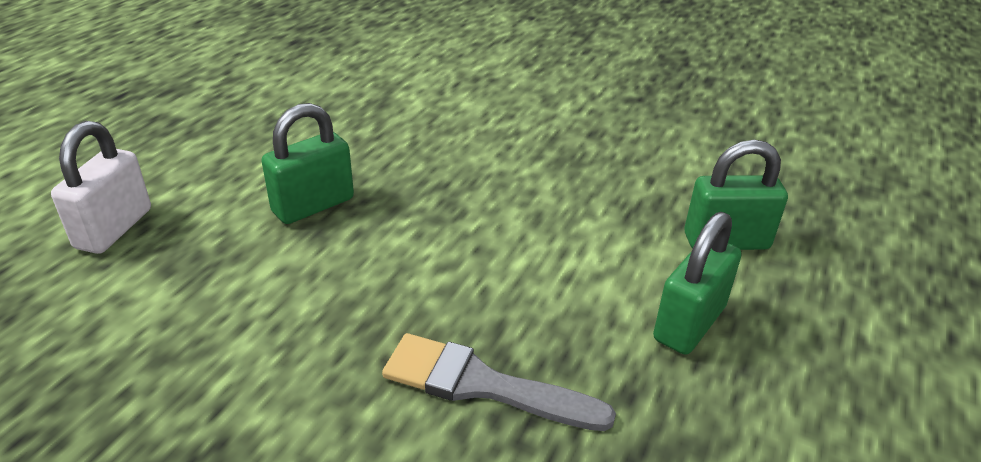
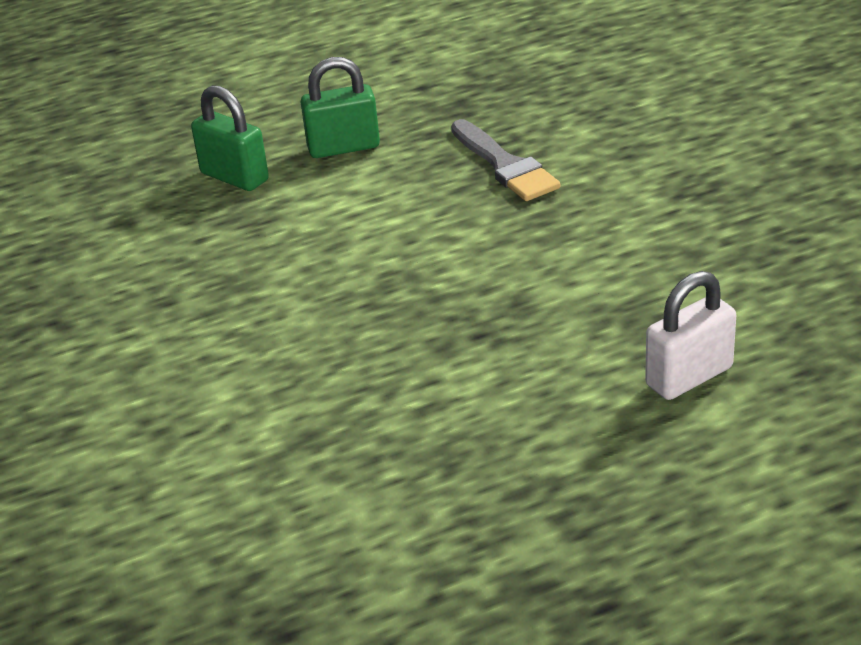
camera: 135 degrees left, 0 degrees up
green padlock [262,103,354,224] -> none

